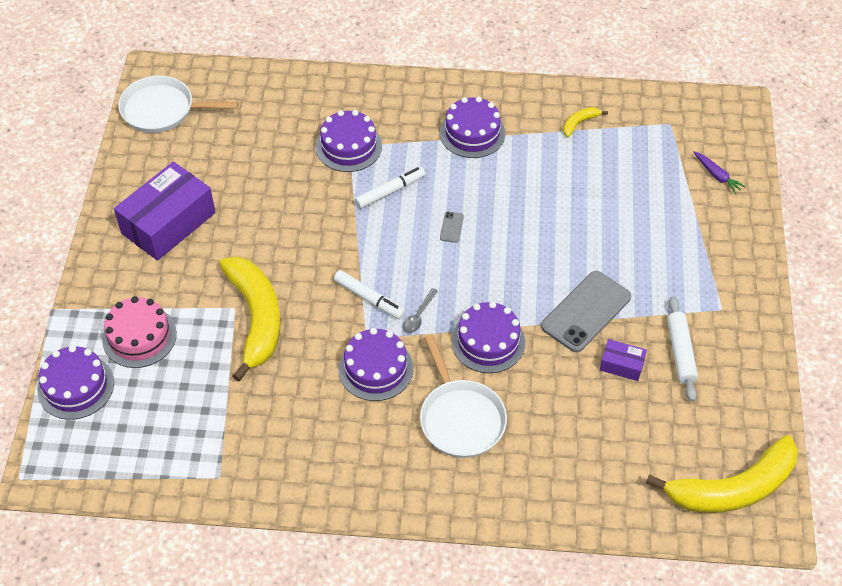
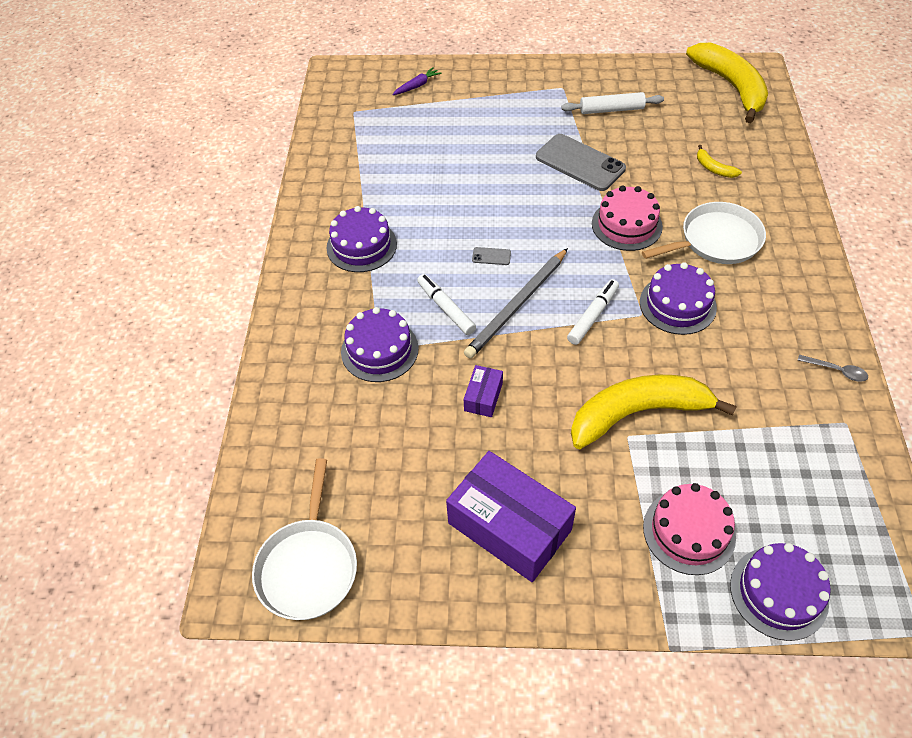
camera: 90 degrees left, 0 degrees up
grey spoon [403,288,438,333] -> grey spoon moved to [797,355,868,382]
purple cake [451,301,525,373] -> pink cake [592,185,663,251]
yellow banana [563,107,608,137] -> yellow banana moved to [697,145,742,178]
purple box [600,339,647,381] -> purple box moved to [464,365,503,417]
none -> grey pencil [464,248,568,359]

